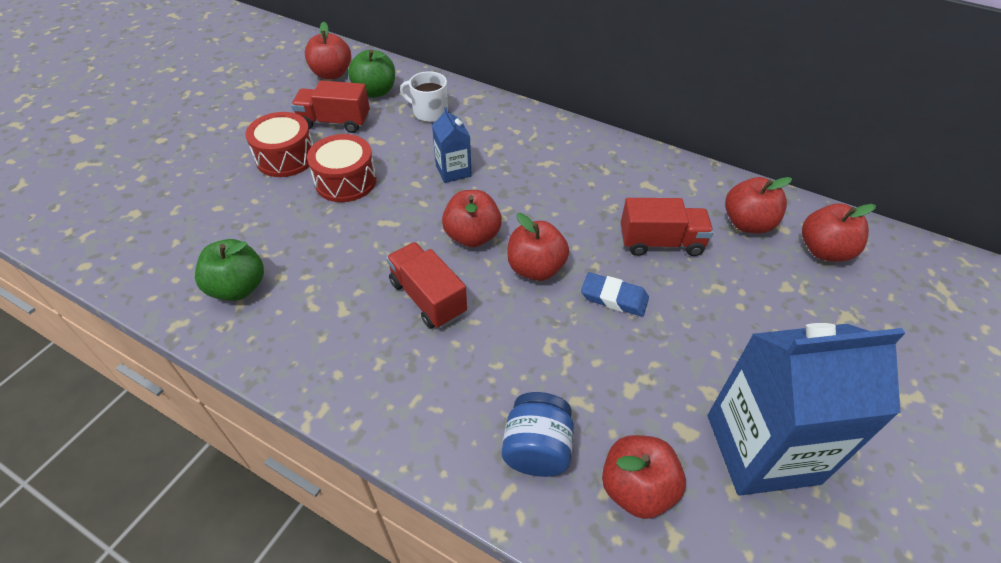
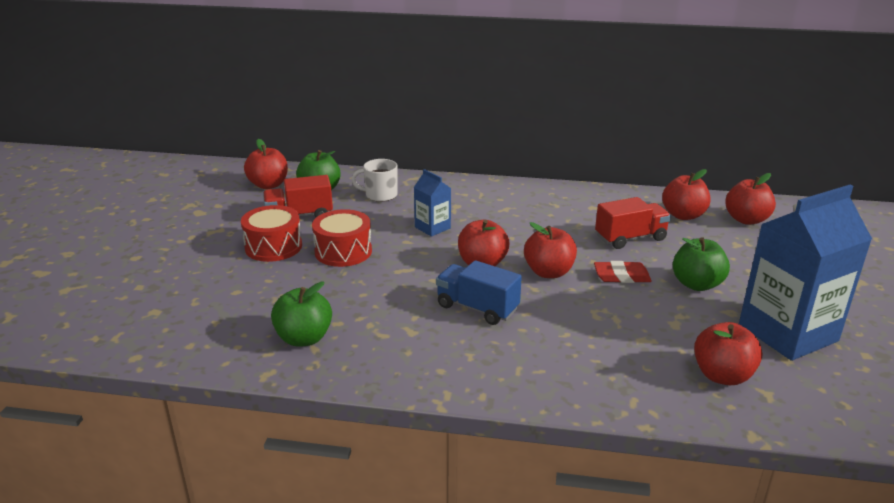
camera: 20 degrees left, 20 degrees down
red truck [386,242,467,329] -> blue truck [436,260,522,325]
blue jar [502,392,574,477] -> none
blue eraser [581,272,649,317] -> red eraser [594,261,652,283]
none -> green apple [673,237,730,291]

